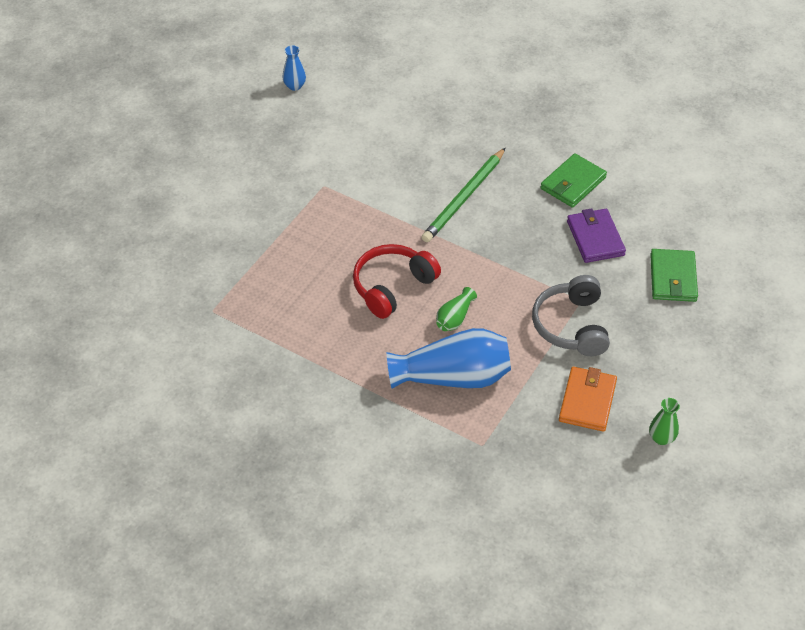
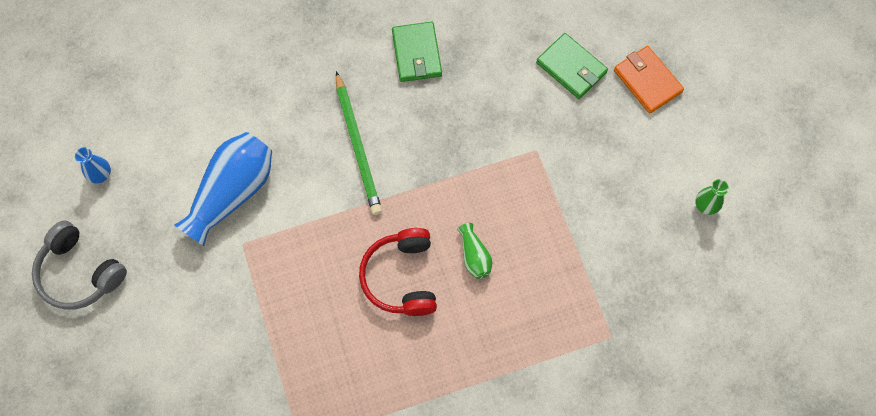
camera: 50 degrees left, 20 degrees up
blue vase [386,328,511,389] -> blue vase moved to [174,132,272,246]
grey headphones [532,275,610,356] -> grey headphones moved to [32,220,127,310]
orange wallet [559,367,617,432] -> orange wallet moved to [614,46,684,114]
purple wallet [567,208,626,263] -> none

